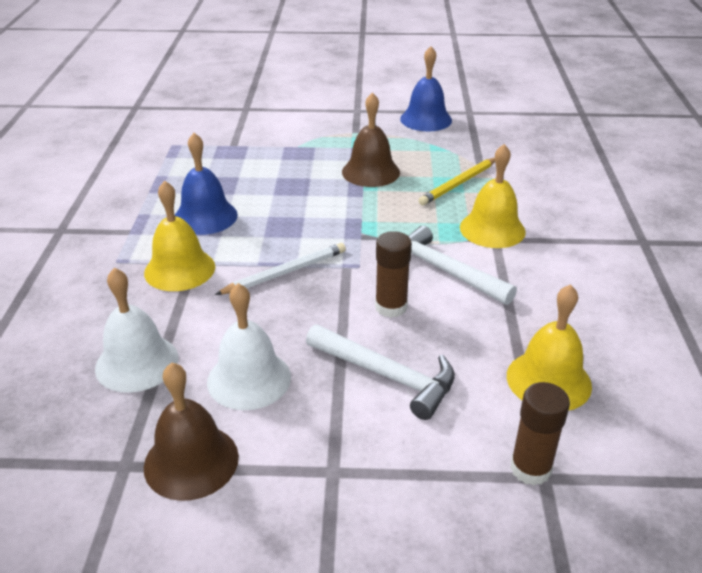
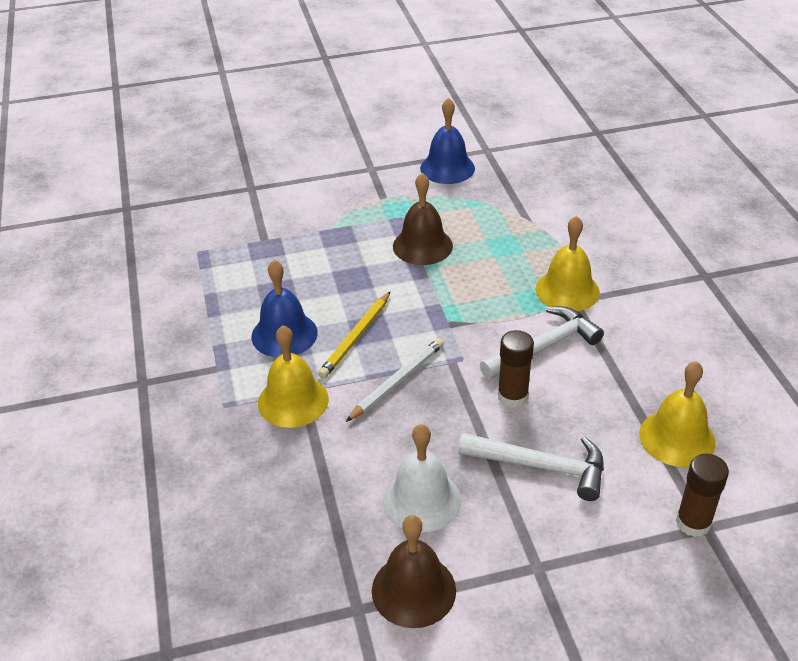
camera: 15 degrees left, 5 degrees up
white bell [95,268,178,393] -> none
white hammer [409,226,517,305] -> white hammer turned 120 degrees clockwise [480,306,604,379]
yellow pencil [418,158,495,206] -> yellow pencil moved to [318,292,390,378]

